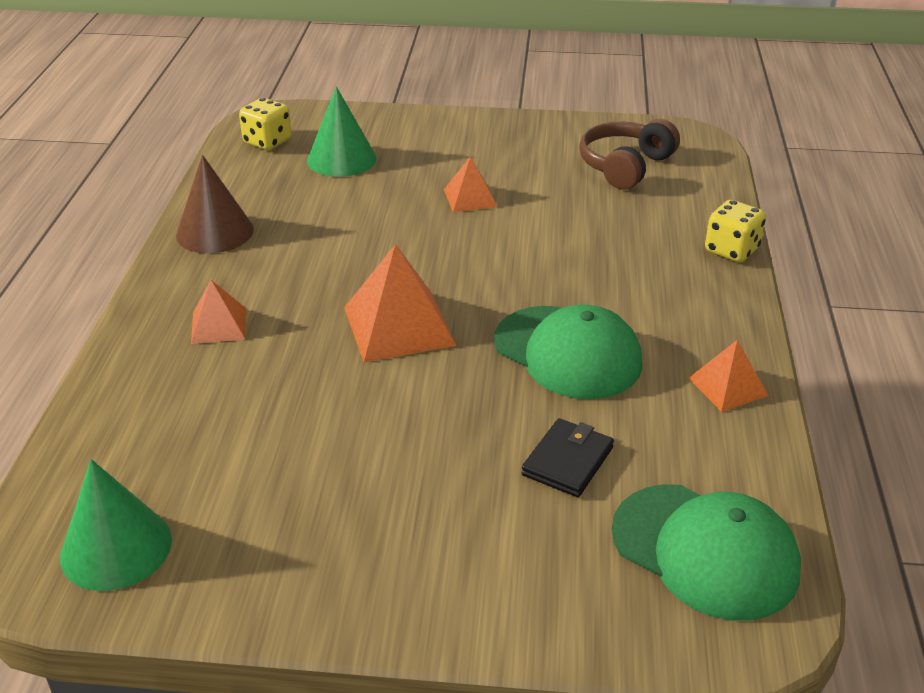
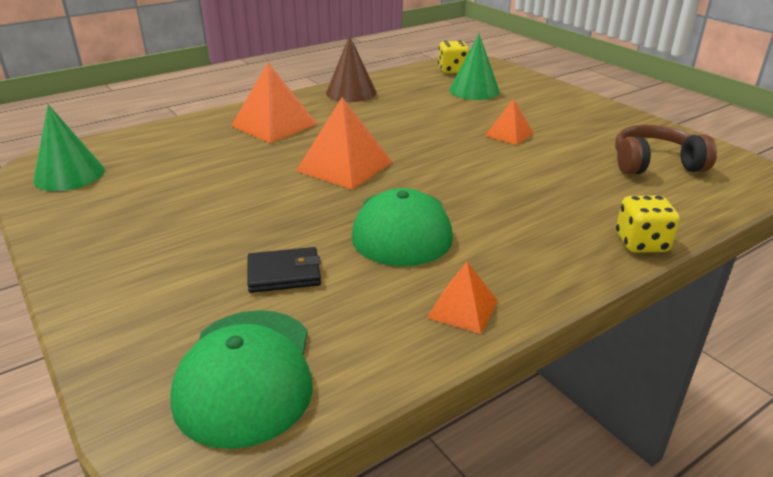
camera: 50 degrees right, 5 degrees down
orange pyramid [191,280,246,344] -> orange pyramid [231,62,317,143], size x1.75

